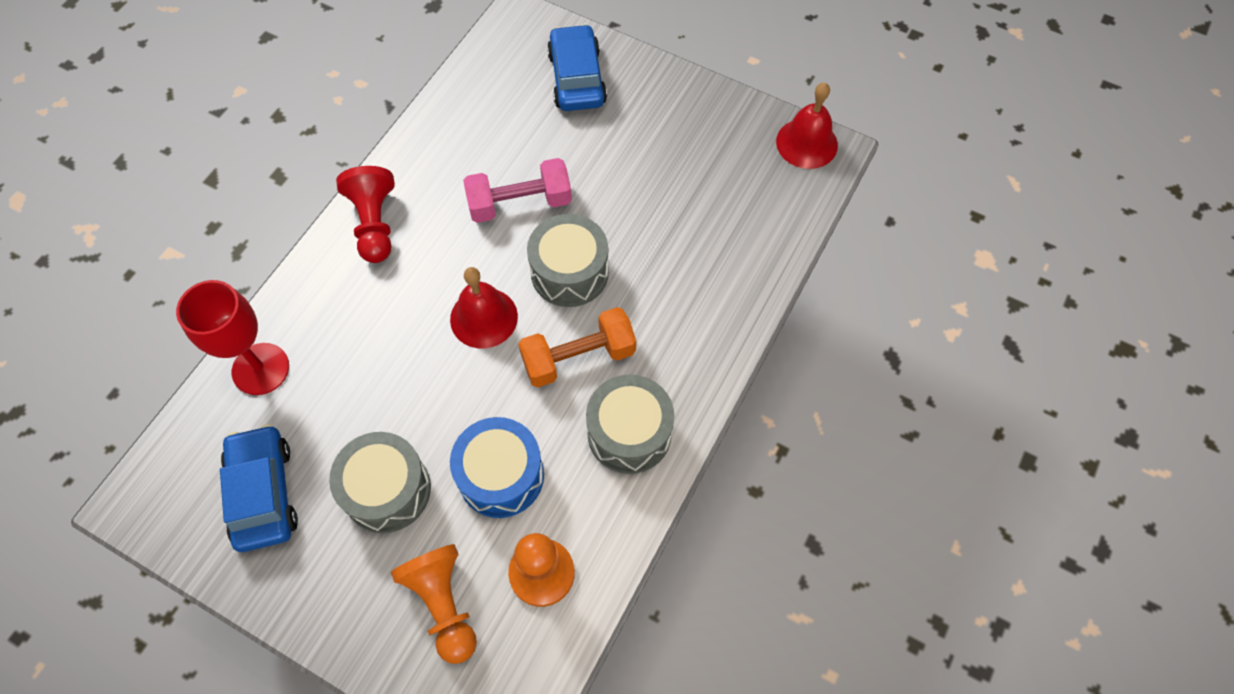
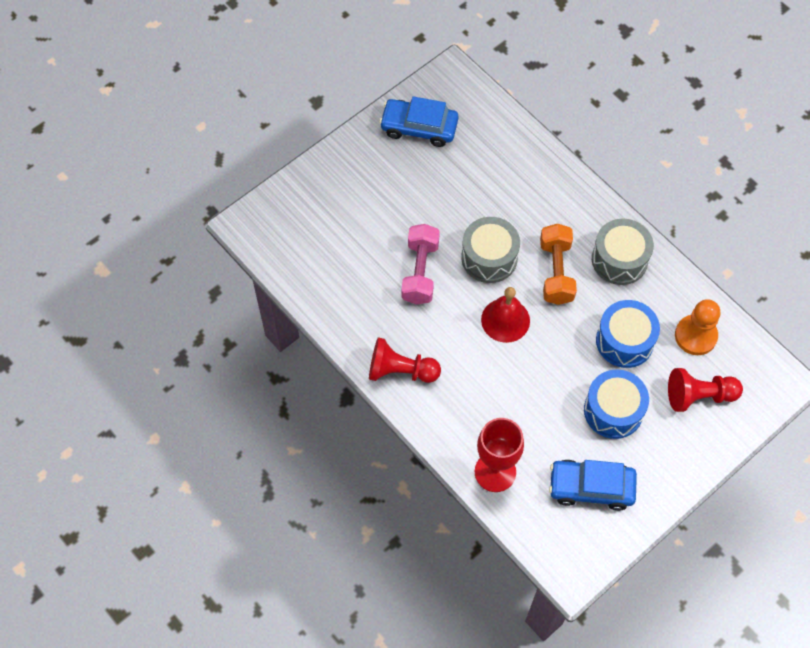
camera: 70 degrees left, 0 degrees up
grey drum [329,432,431,533] -> blue drum [584,370,649,439]
orange pawn [391,544,477,664] -> red pawn [668,368,743,412]
blue car [547,24,607,111] -> blue car moved to [379,96,458,147]
red bell [776,83,838,169] -> none

